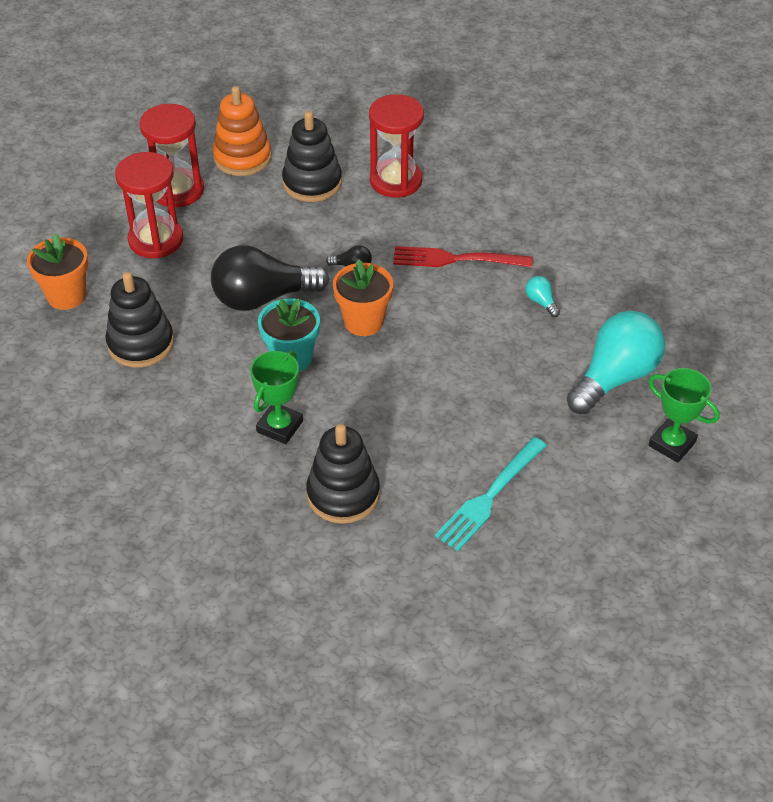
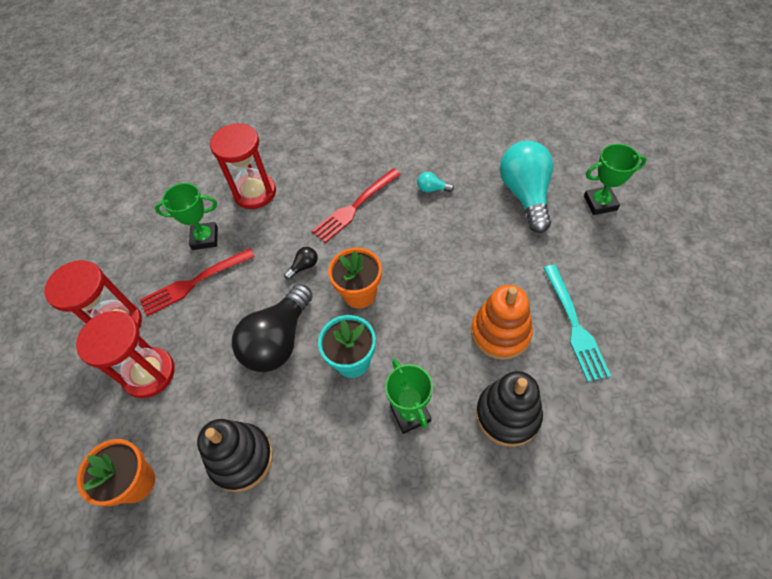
camera: 45 degrees left, 10 degrees up
orange stacking toy [212,86,272,176] -> orange stacking toy moved to [471,285,533,360]
black stacking toy [282,111,342,202] -> green trophy [155,183,218,250]
none -> red fork [140,248,255,316]

